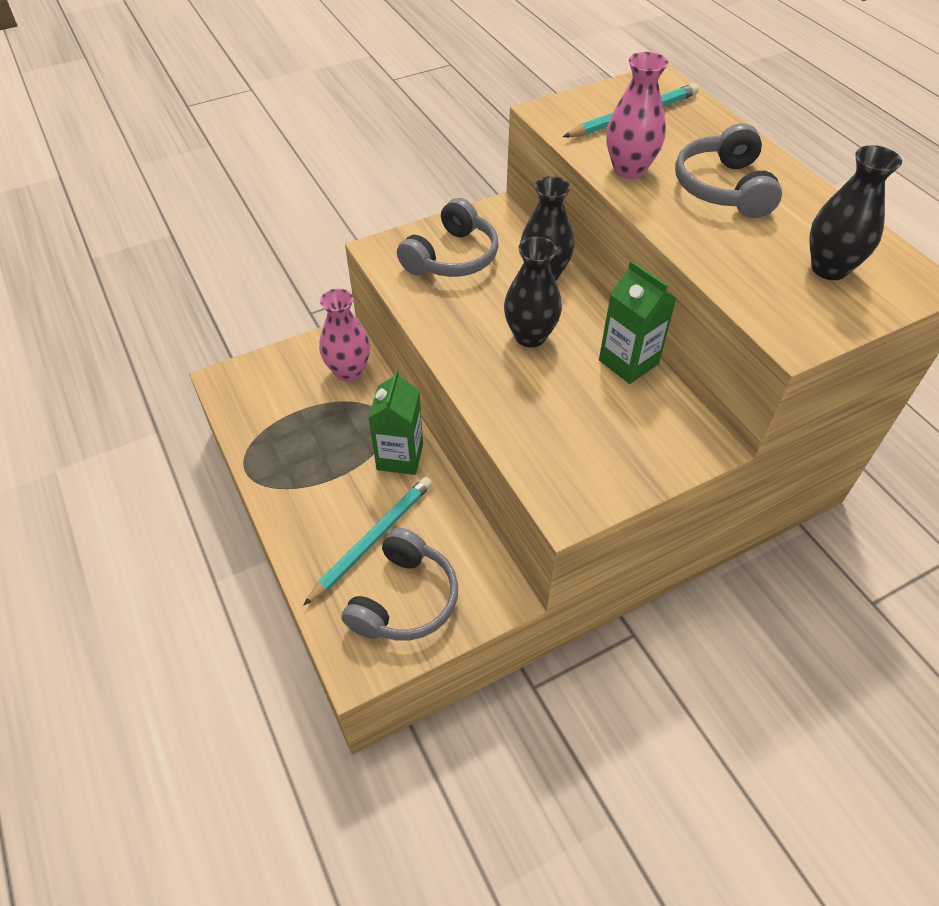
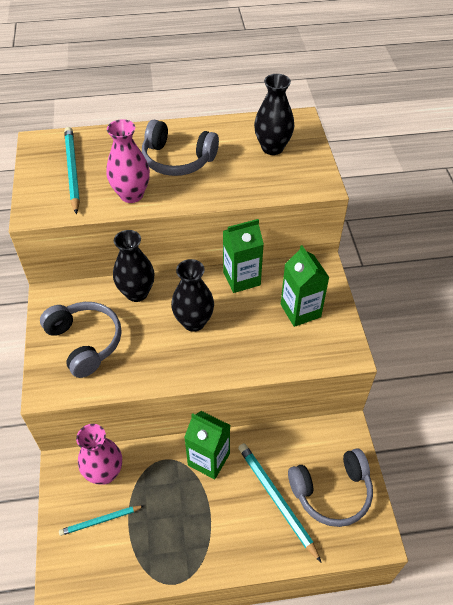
camera: 70 degrees left, 0 degrees up
grey headphones [342,527,458,641] -> grey headphones turned 120 degrees clockwise [288,448,373,527]
none -> turquoise pencil [59,506,144,536]
none -> green carton [281,245,330,327]

